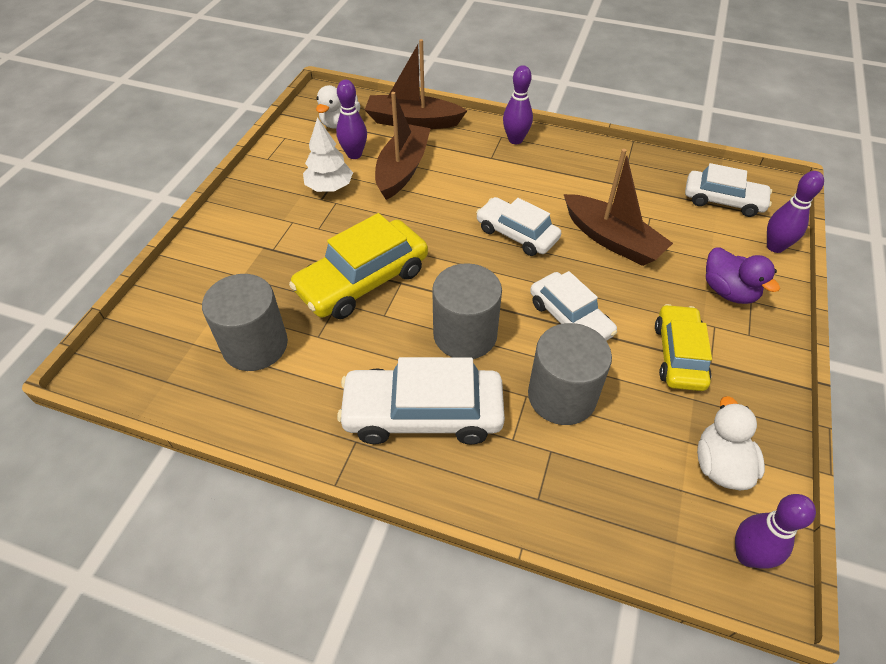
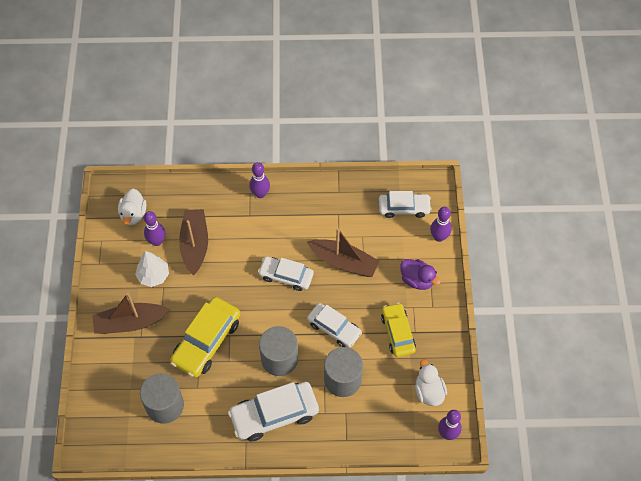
camera: 20 degrees left, 10 degrees up
brown boat [365,39,467,129] -> brown boat moved to [92,293,170,334]

